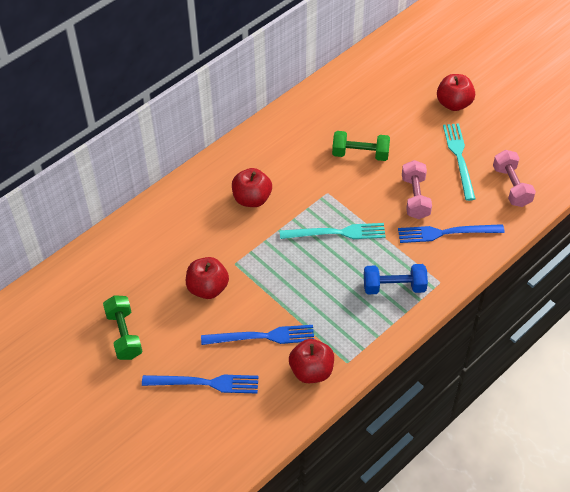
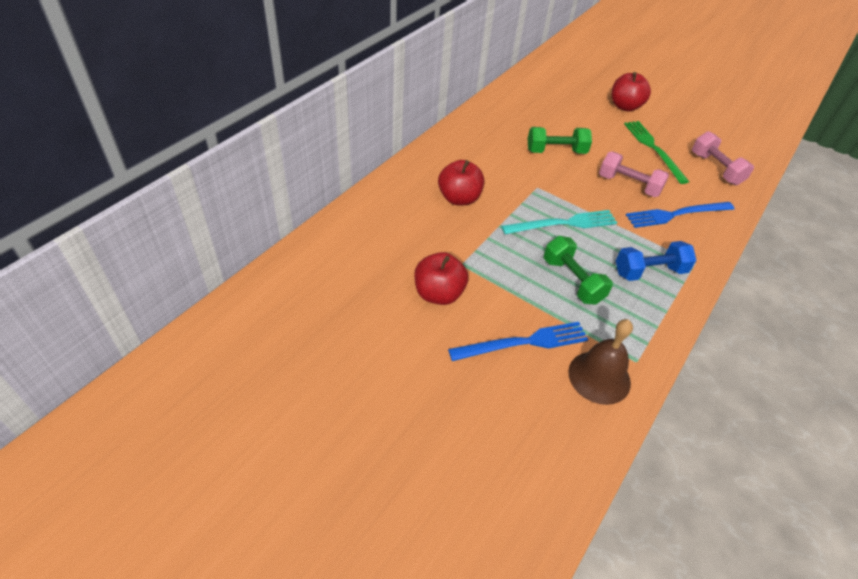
camera: 15 degrees left, 5 degrees down
green dumbbell [103,295,143,360] -> green dumbbell moved to [544,236,613,305]
blue fork [142,375,259,394] -> none
red apple [289,339,334,383] -> brown bell [568,319,633,405]
pink dumbbell [402,160,432,219] -> pink dumbbell turned 45 degrees counterclockwise [599,152,669,197]
turquoise fork [443,123,476,201] -> green fork [624,121,689,184]

